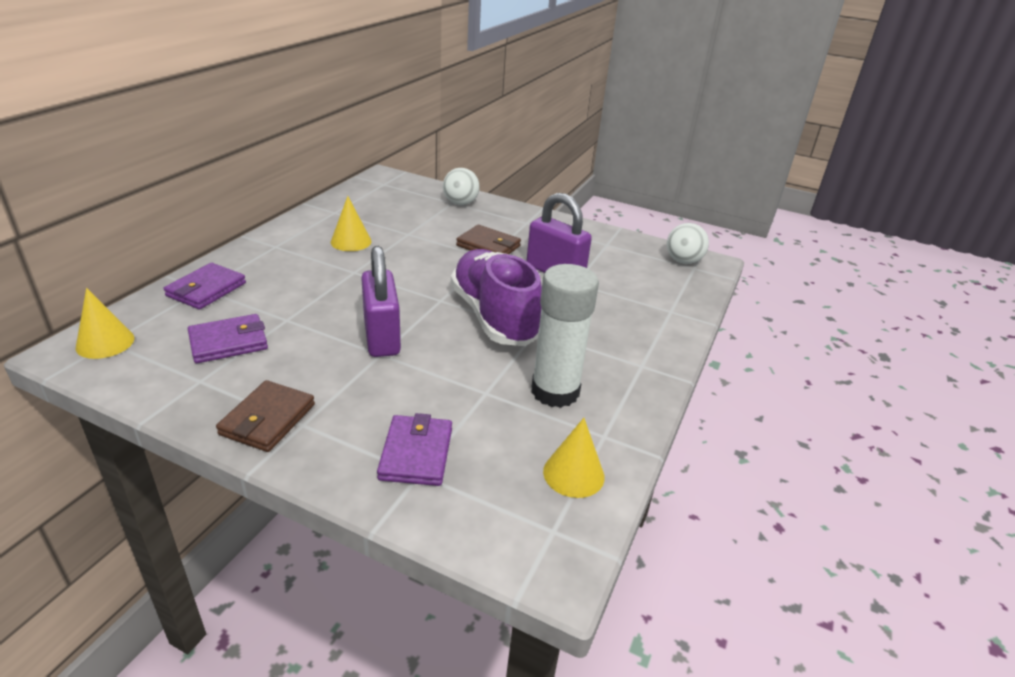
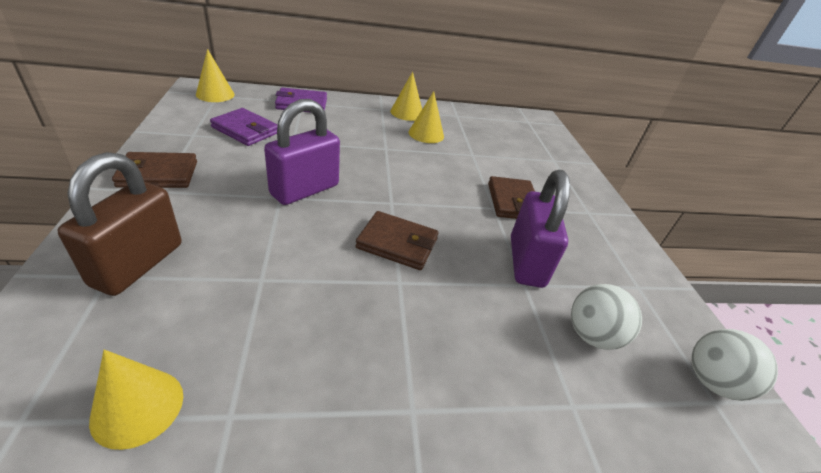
camera: 55 degrees right, 5 degrees up
purple wallet [377,413,452,486] -> brown padlock [57,152,182,296]
white ball [443,168,480,205] -> white ball moved to [571,284,642,350]
purple shoe [451,249,542,346] -> brown wallet [356,211,439,270]
white glue stick [532,264,599,408] -> none
none -> yellow cone [390,72,422,121]

